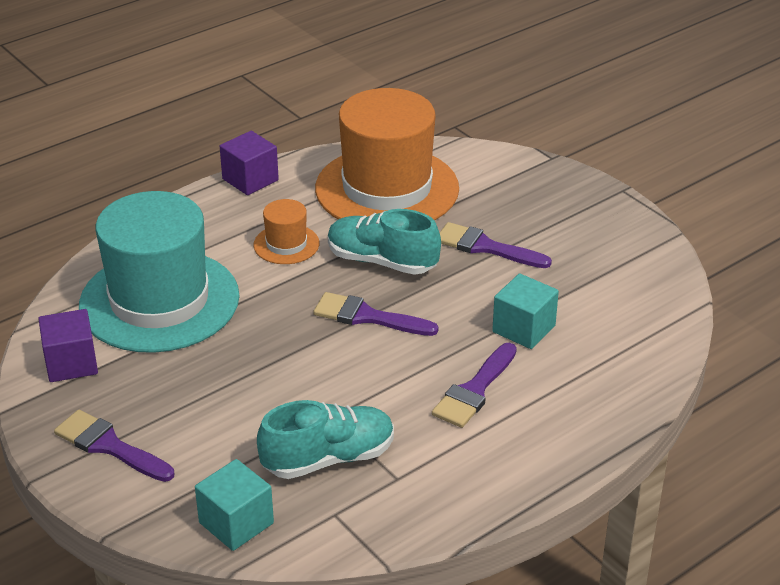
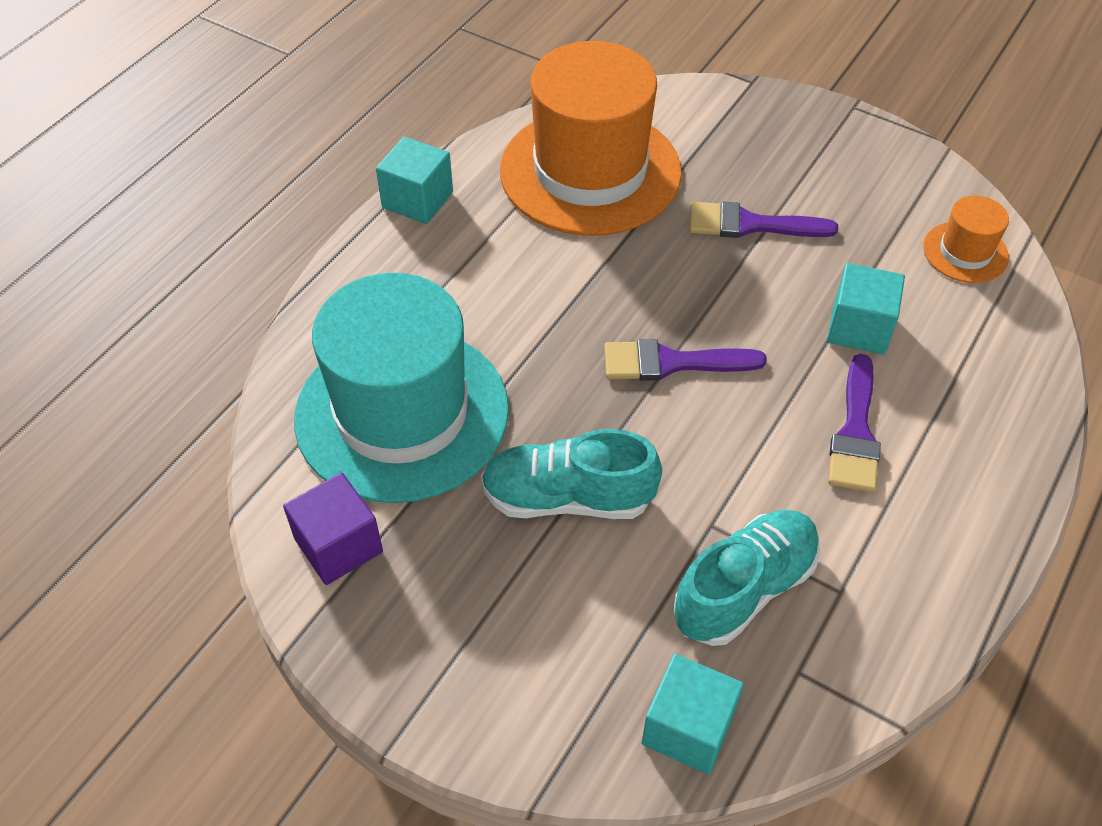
camera: 20 degrees left, 15 degrees up
purple brush [54,410,174,482] -> none
purple cube [220,131,279,195] -> turquoise cube [376,136,453,224]
orange hat [253,199,320,264] -> orange hat moved to [923,196,1009,283]
turquoise shoe [328,209,441,275] -> turquoise shoe moved to [481,429,662,519]

